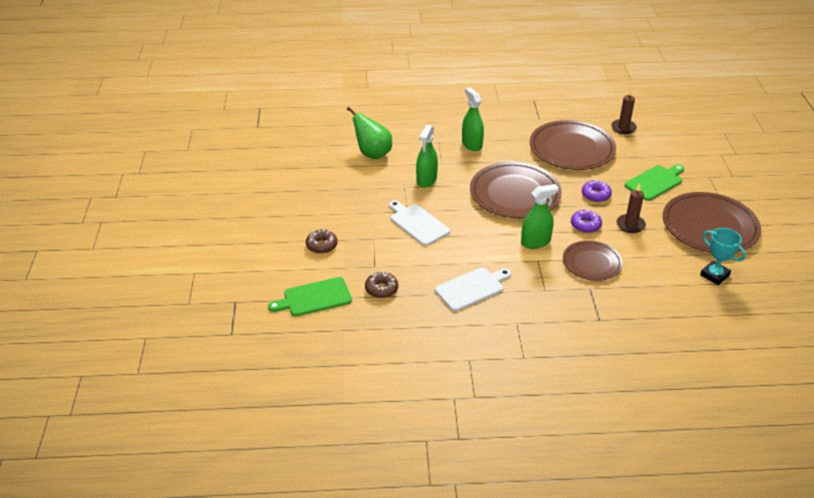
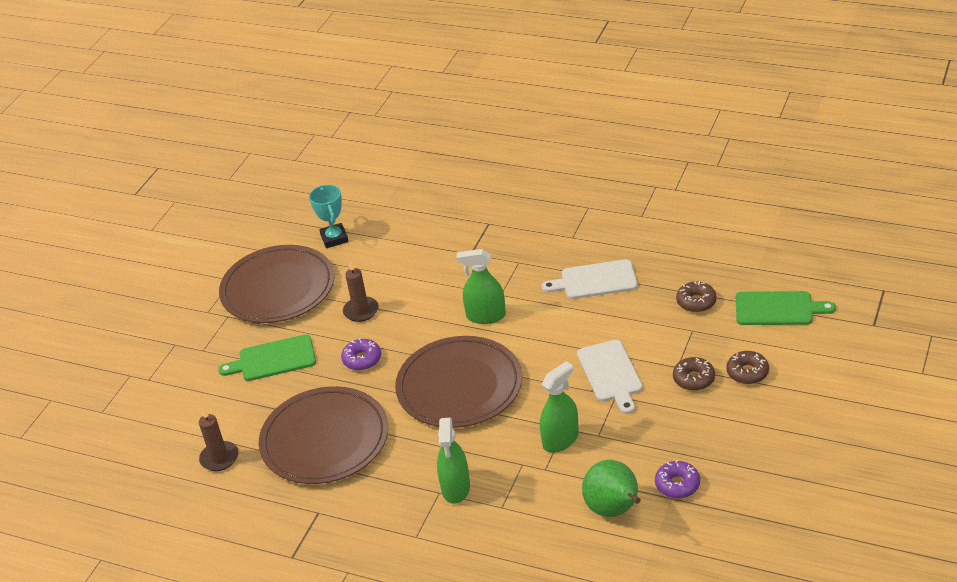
camera: 150 degrees left, 0 degrees up
brown plate [563,241,623,281] -> none
purple donut [571,209,602,233] -> purple donut moved to [655,460,700,499]
none -> brown donut [673,357,715,391]

